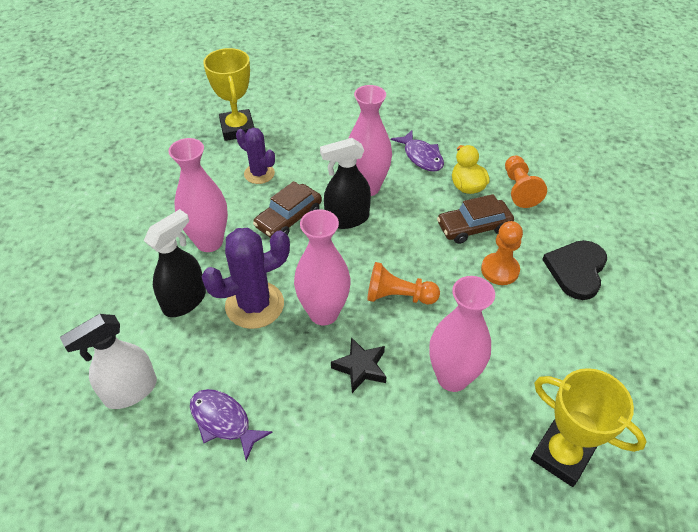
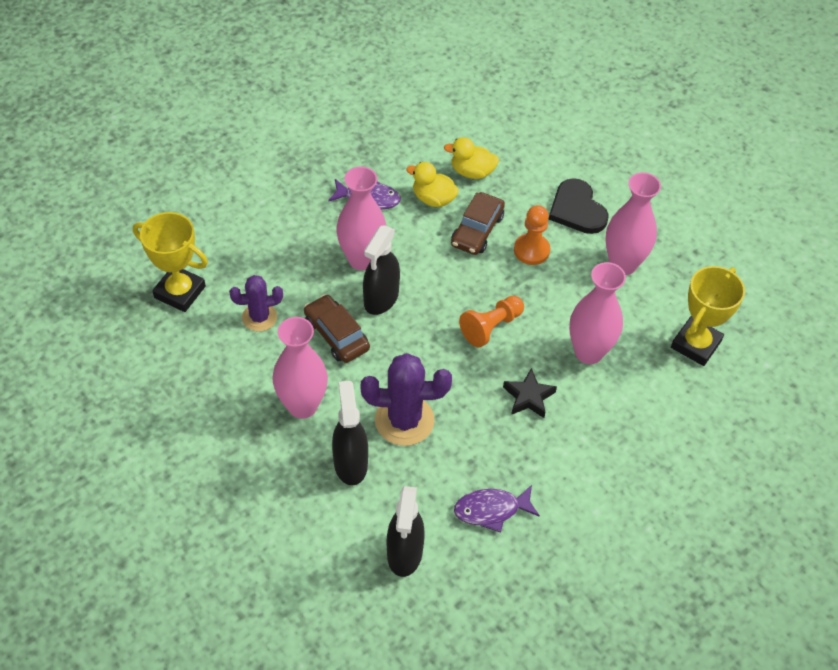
camera: 50 degrees left, 5 degrees up
white spray bottle [60,314,157,409] -> black spray bottle [387,486,425,577]
purple cactus [202,228,290,329] -> purple cactus turned 75 degrees clockwise [361,353,452,446]
brown car [253,181,322,238] -> brown car turned 150 degrees clockwise [304,294,370,363]
pink vase [294,209,351,325] -> pink vase moved to [605,172,661,275]
orange pawn [505,156,547,208] -> yellow duck [444,137,499,179]
yellow trophy [531,368,647,487] -> yellow trophy turned 45 degrees counterclockwise [671,266,745,366]

